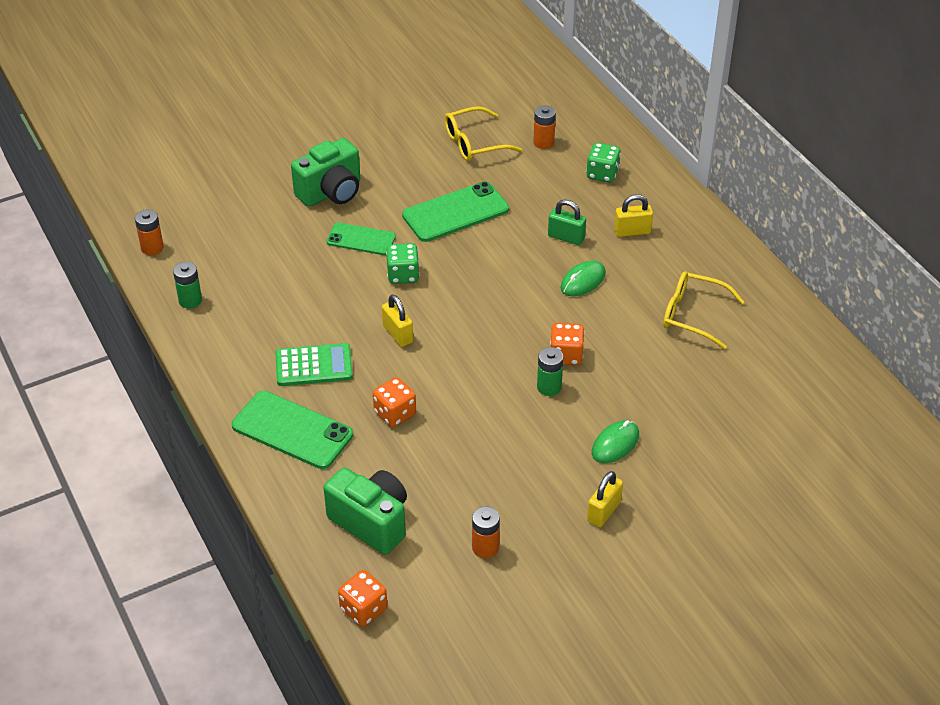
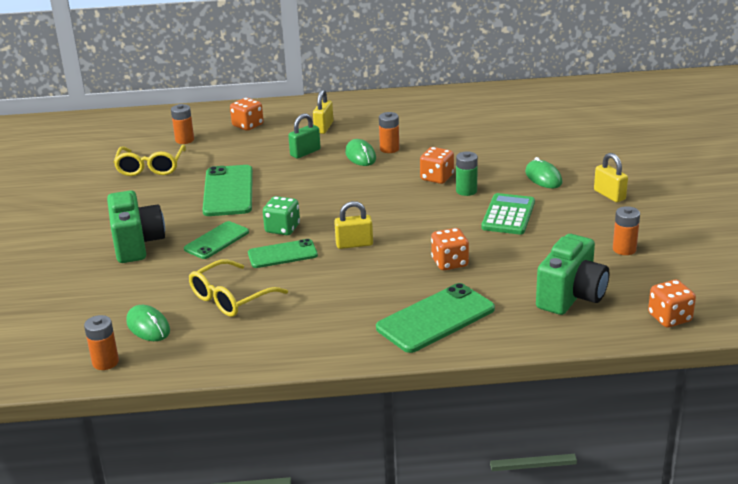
camera: 65 degrees left, 15 degrees down
green battery [173,261,202,308] -> none
green calculator [275,343,353,386] -> green calculator moved to [481,193,535,235]
green camera [324,468,407,555] -> green camera turned 150 degrees clockwise [536,234,609,315]
green dice [586,143,621,183] -> orange dice [230,98,264,131]
yellow glasses [663,272,744,349] -> yellow glasses moved to [189,259,288,317]
none -> green mouse [126,305,170,341]
none -> green phone [248,239,318,268]
none -> orange battery [379,112,399,153]

